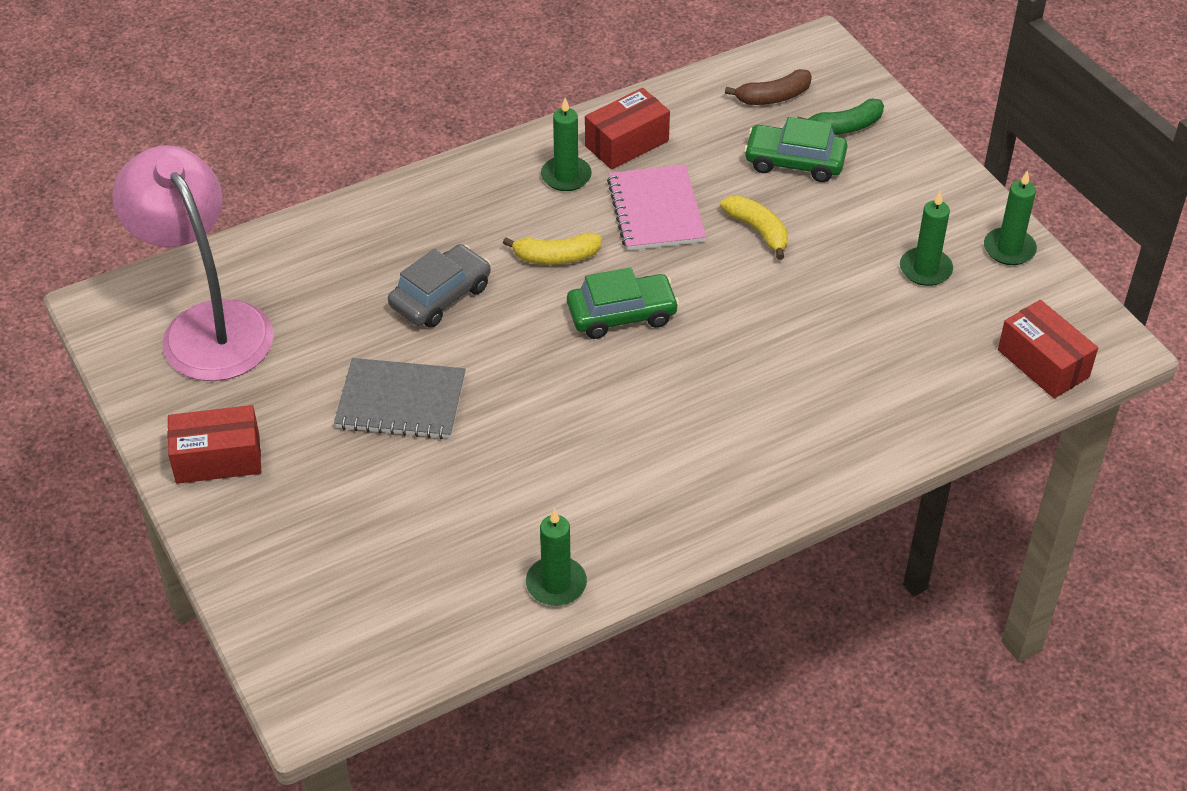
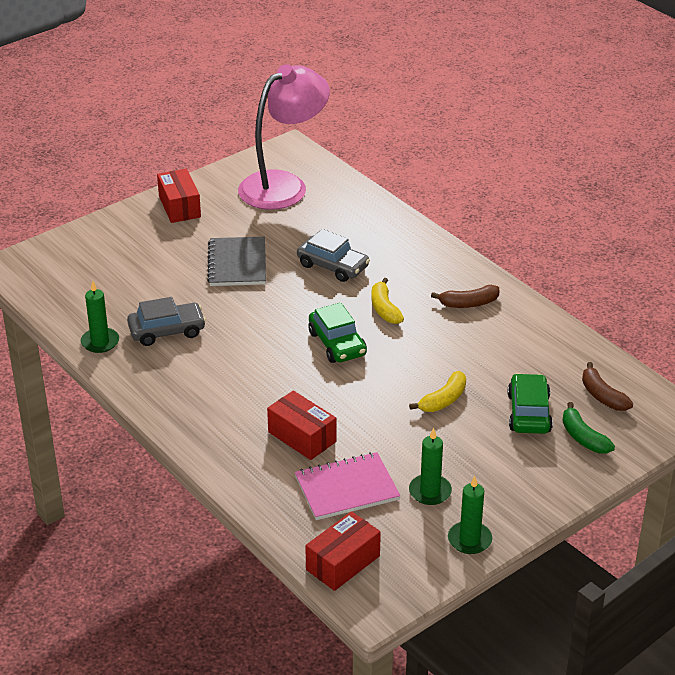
camera: 80 degrees right, 10 degrees down
green candle [541,98,592,191] -> brown banana [431,285,500,308]
red box [585,88,670,170] -> red box moved to [267,390,336,460]
pink notebook [607,165,706,251] -> pink notebook moved to [295,452,400,520]
none -> grey car [127,297,206,346]

